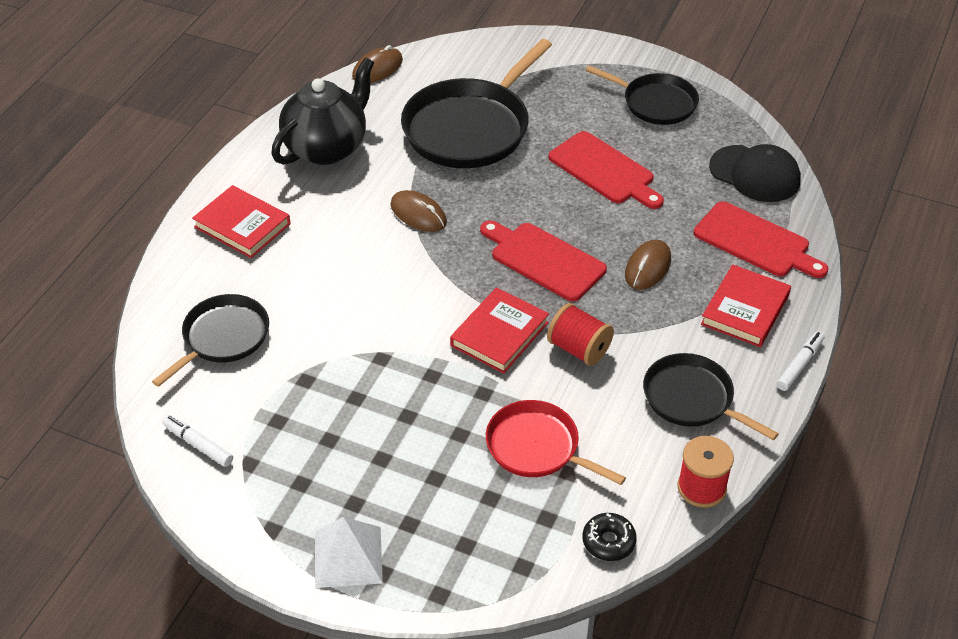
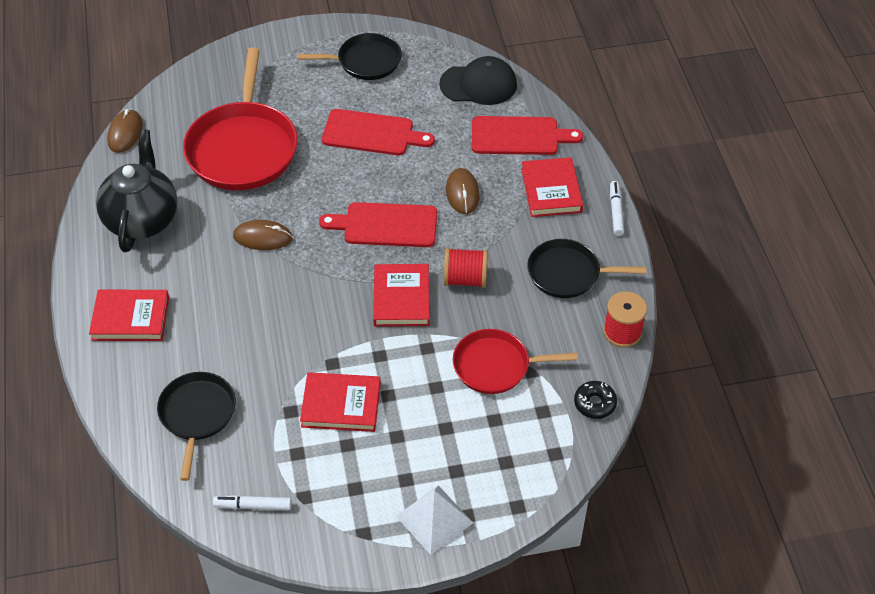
camera: 35 degrees left, 5 degrees up
black pan [401,39,552,168] -> red pan [183,48,298,190]
none -> red book [300,372,381,432]

